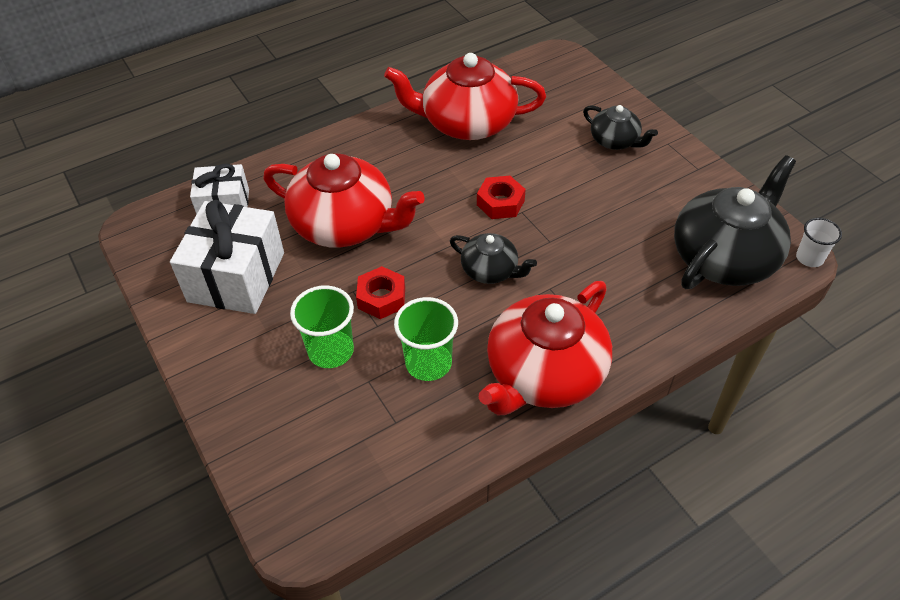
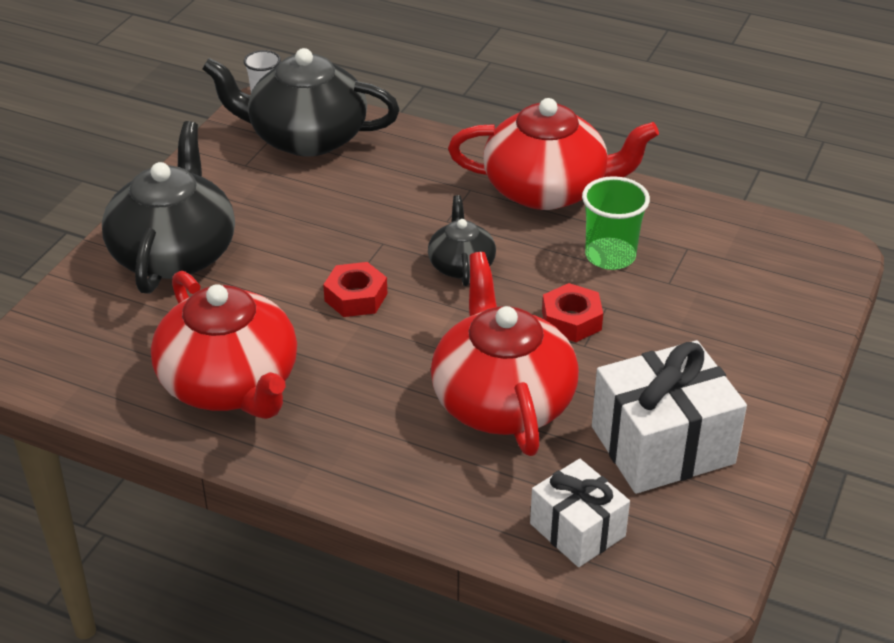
camera: 125 degrees left, 10 degrees down
green cup [290,285,354,368] -> none
black teapot [583,105,658,150] -> black teapot [102,121,235,294], size x1.93

